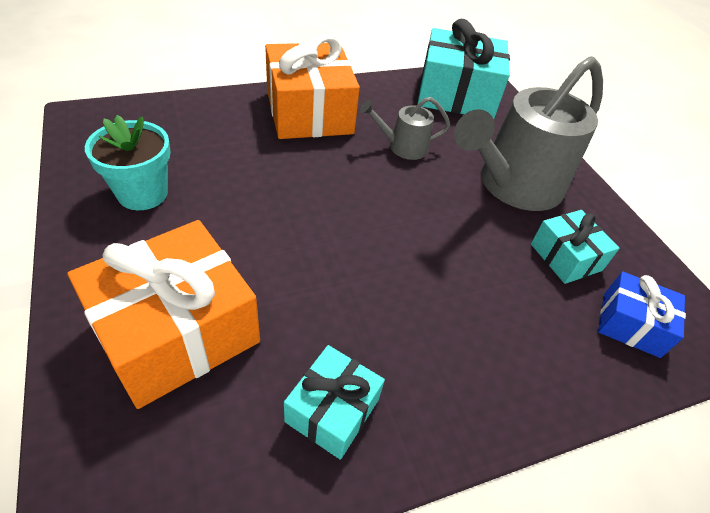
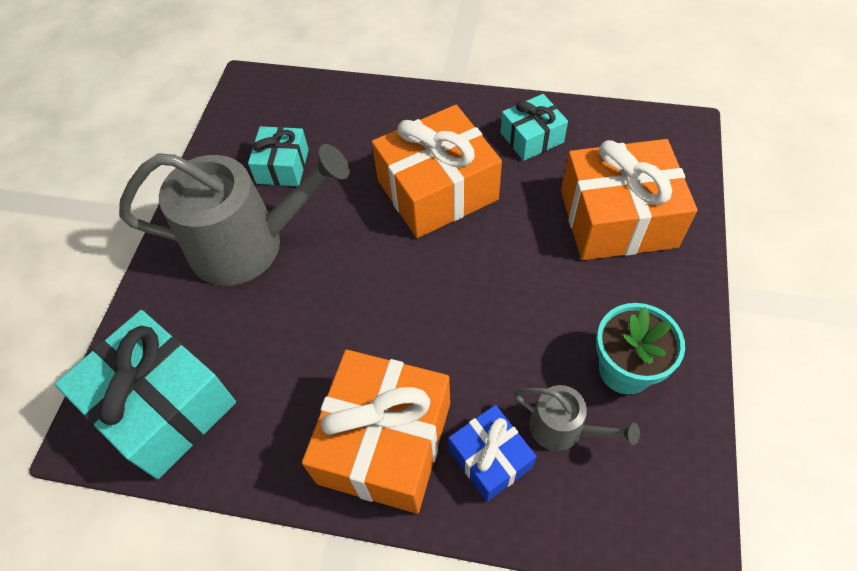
camera: 140 degrees left, 10 degrees up
grey watering can [360,97,450,160] -> grey watering can moved to [514,385,640,451]
blue gift [598,271,686,358] -> blue gift moved to [449,405,537,501]
none -> orange gift [372,105,502,238]

